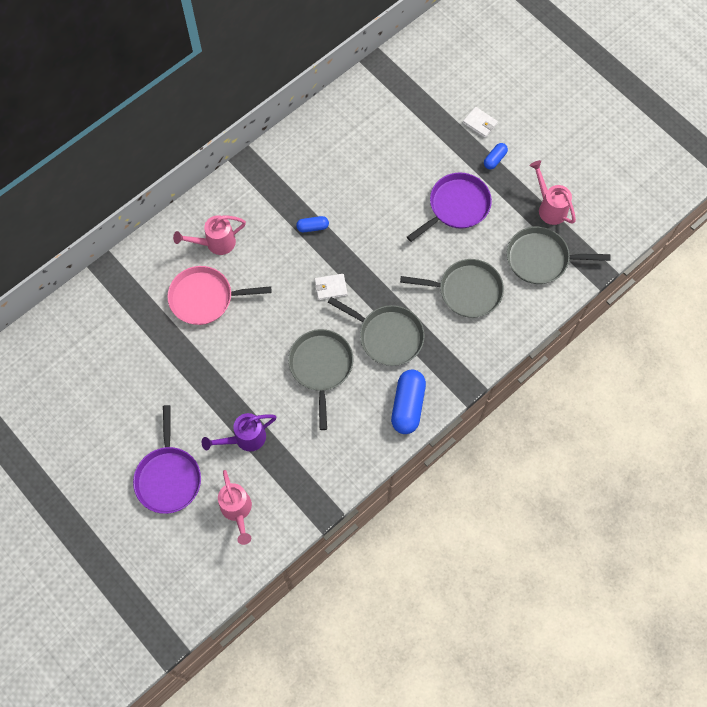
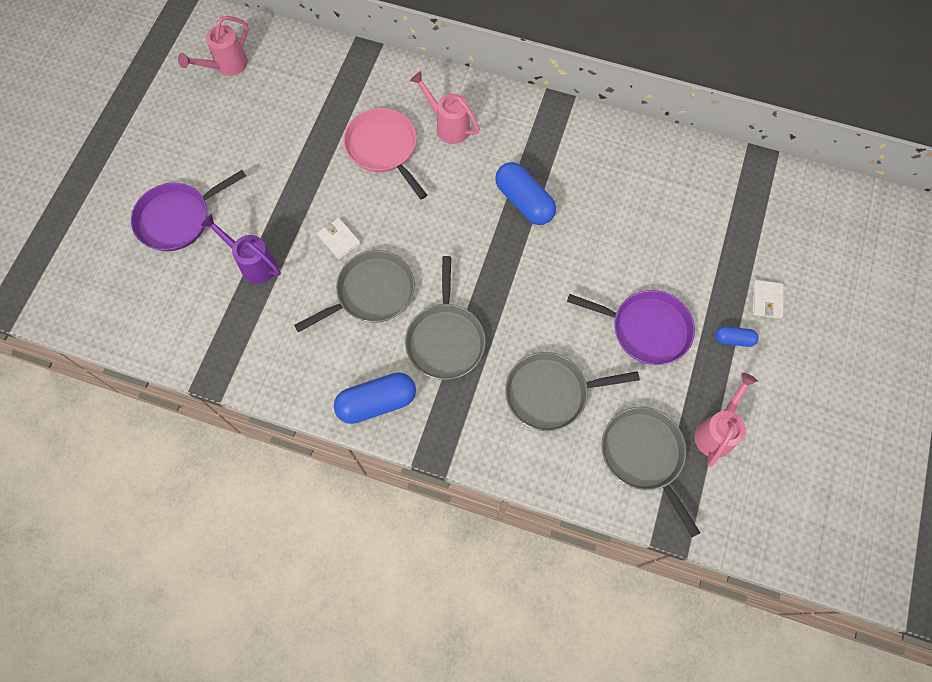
camera: 60 degrees right, 0 degrees up
pink watering can [218,470,252,545] -> pink watering can moved to [178,16,249,76]
blue capsule [296,216,329,232] -> blue capsule [495,162,556,225], size x1.91
white wallet [315,274,347,300] -> white wallet moved to [317,218,360,259]
grey pan [400,259,504,318] -> grey pan turned 105 degrees clockwise [505,352,640,431]

